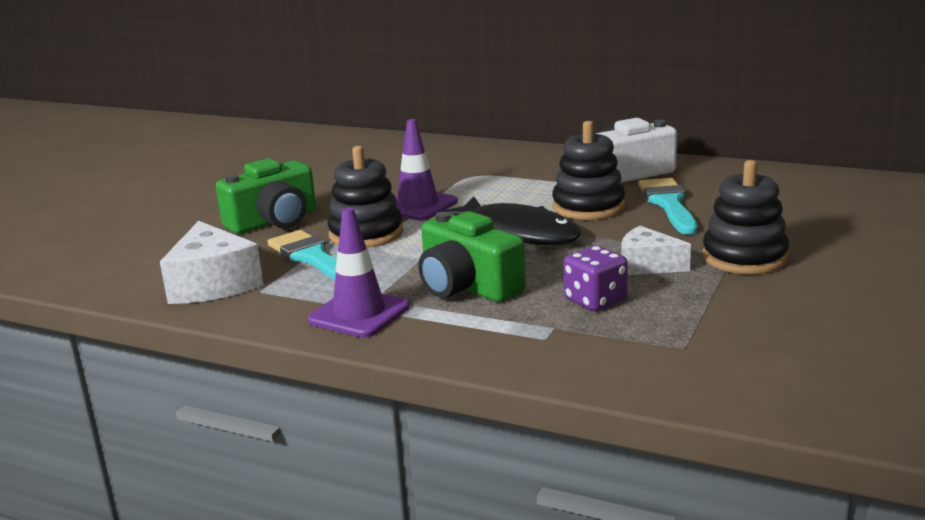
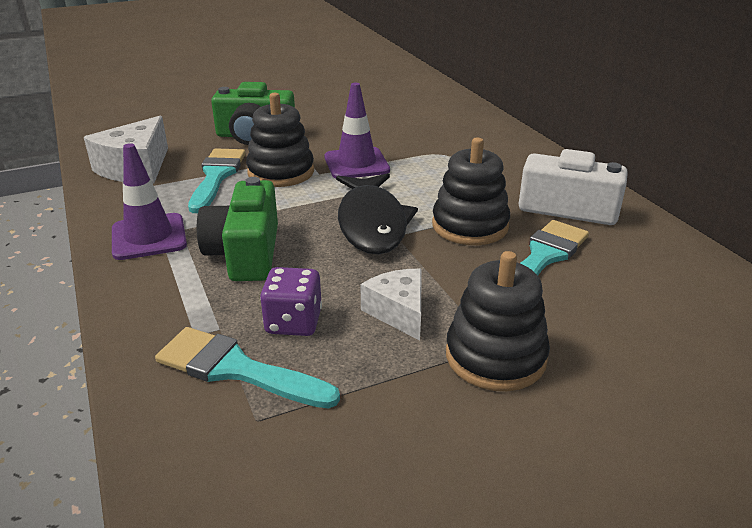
camera: 40 degrees right, 10 degrees up
none -> turquoise brush [155,327,340,409]

